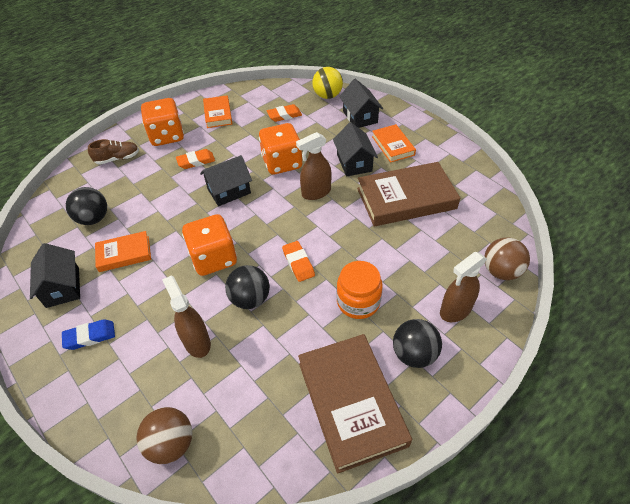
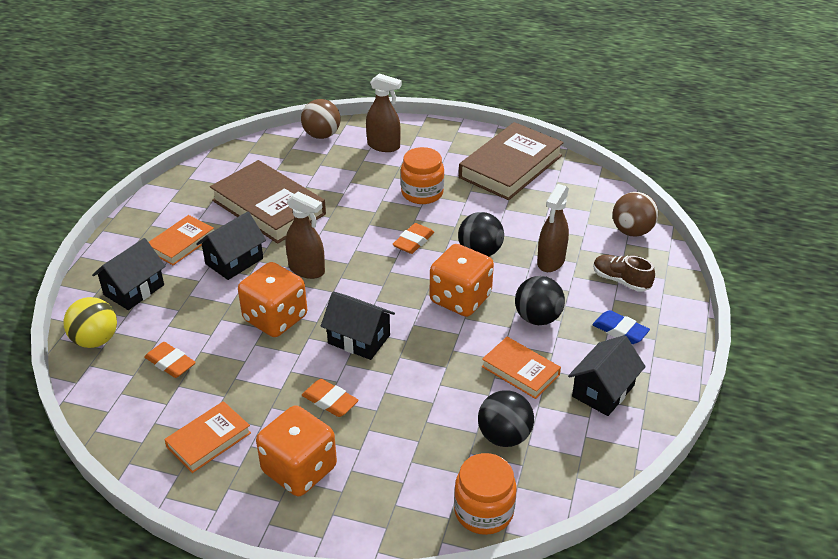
camera: 125 degrees left, 10 degrees down
brown shoe [88,139,139,165] -> brown shoe moved to [593,255,655,292]
black ball [393,319,442,368] -> black ball moved to [515,276,565,325]
none -> orange jar [454,453,517,535]

